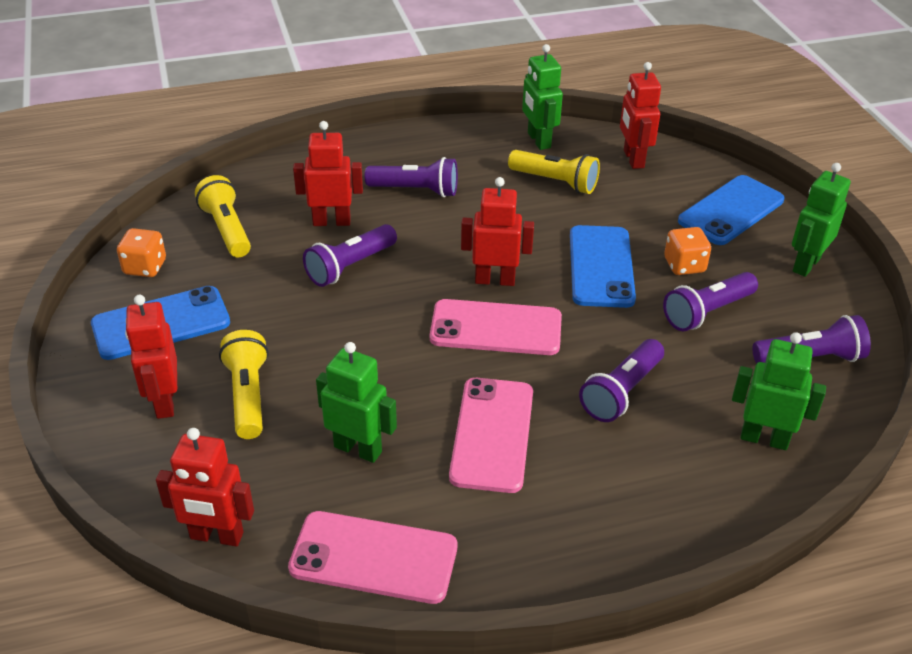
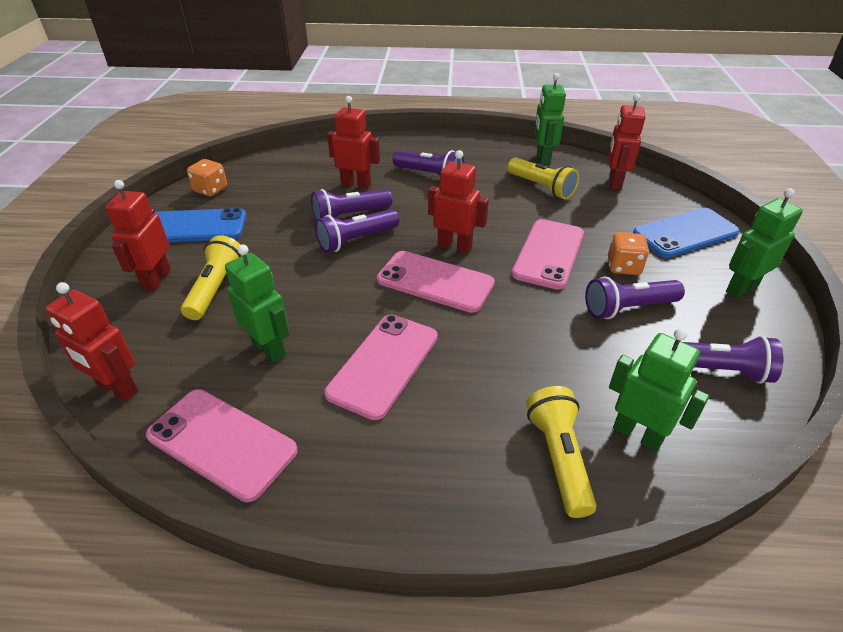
camera: 20 degrees right, 0 degrees up
yellow flashlight [195,175,251,257] -> yellow flashlight moved to [526,386,597,518]
blue phone [570,225,636,308] -> pink phone [512,219,584,290]
purple flashlight [579,339,664,422] -> purple flashlight moved to [315,209,399,253]

